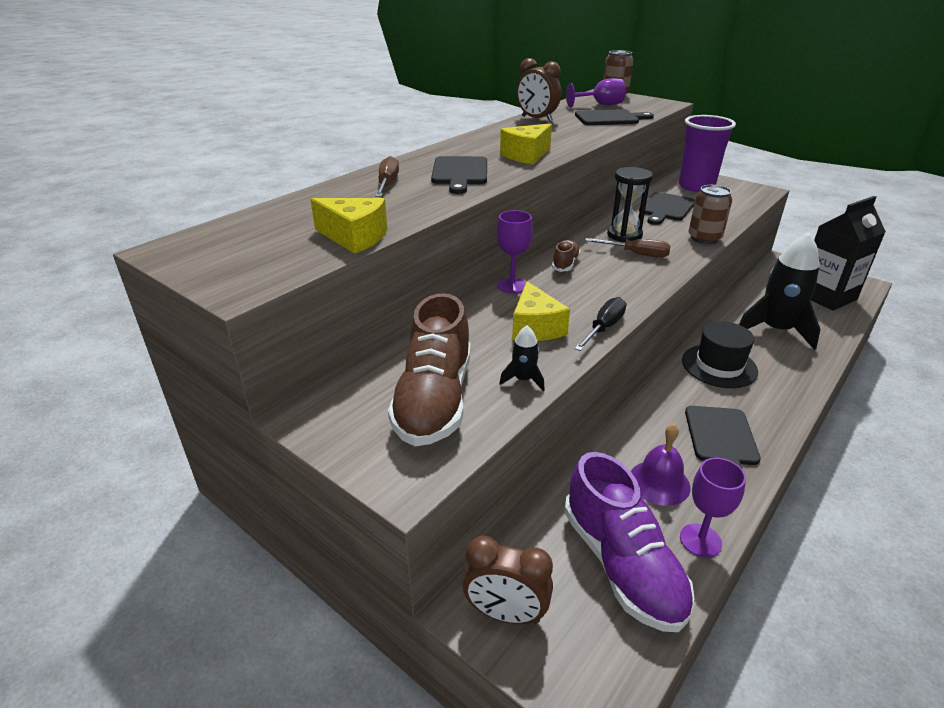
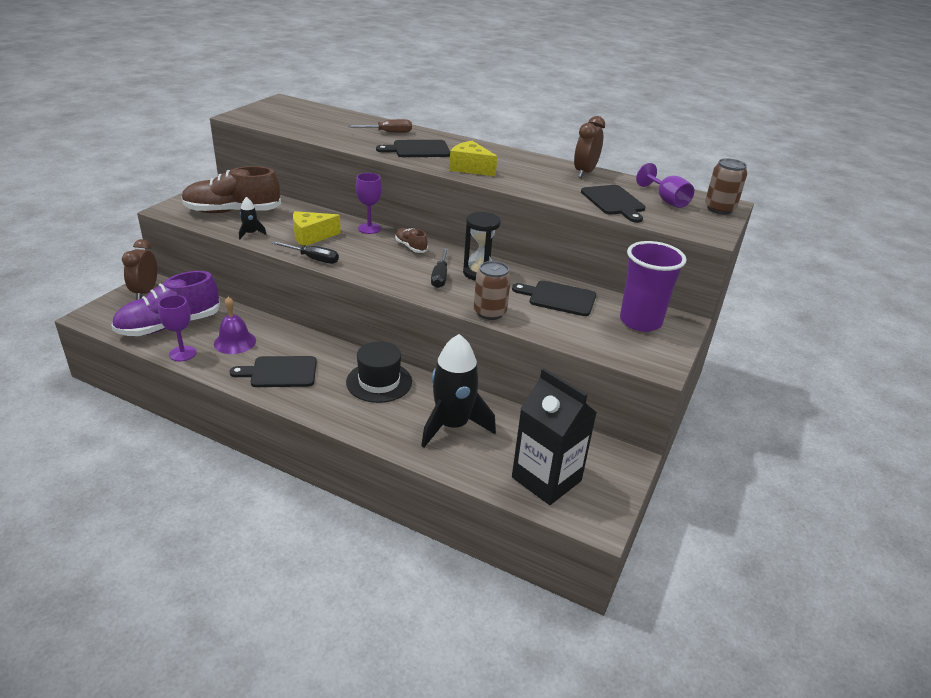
camera: 75 degrees right, 0 degrees up
yellow cheese [310,198,388,254] -> none
brown shoe [552,240,581,272] -> brown shoe turned 135 degrees counterclockwise [395,228,428,253]
brown screwdriver [585,238,671,258] -> black screwdriver [431,248,448,288]

